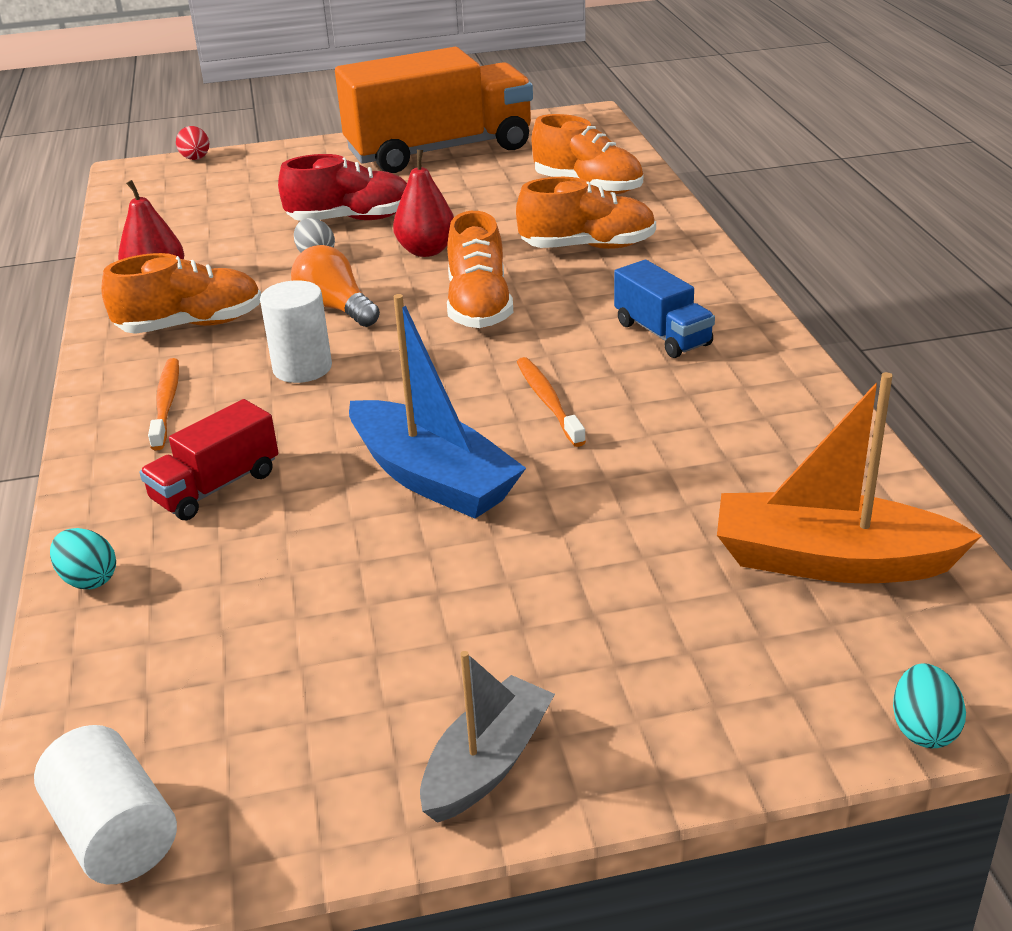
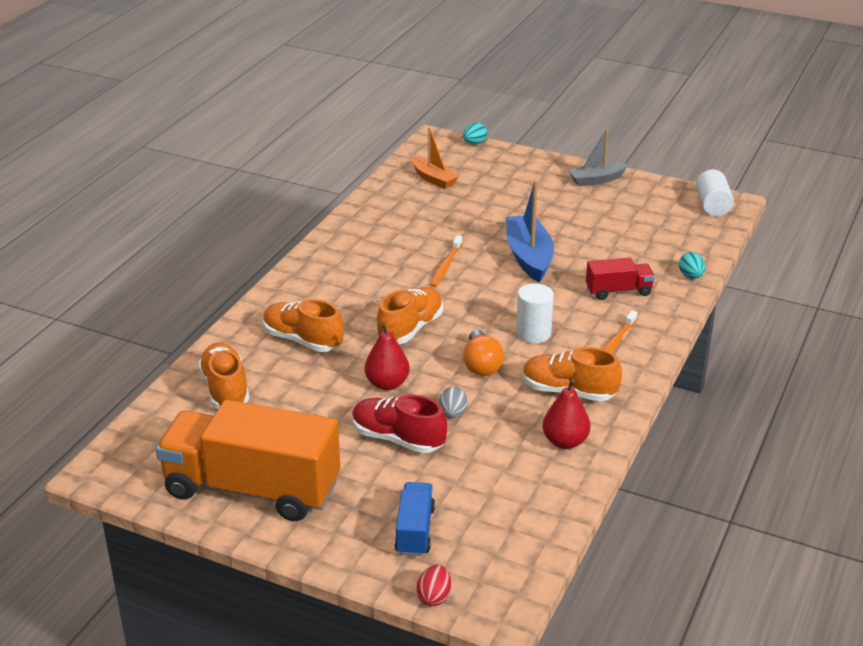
camera: 145 degrees left, 0 degrees up
blue truck [614,260,715,358] -> blue truck moved to [395,482,435,556]
orange boat [717,372,982,584] -> orange boat [411,127,459,189], size x0.65

